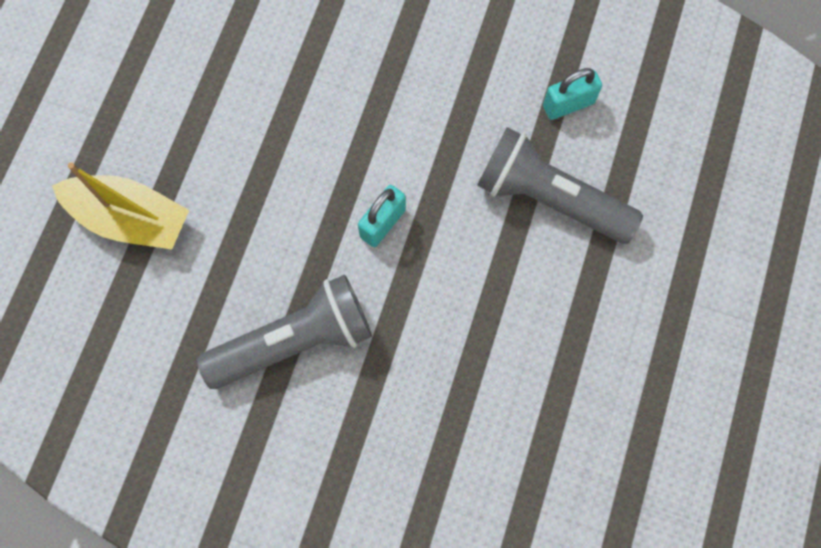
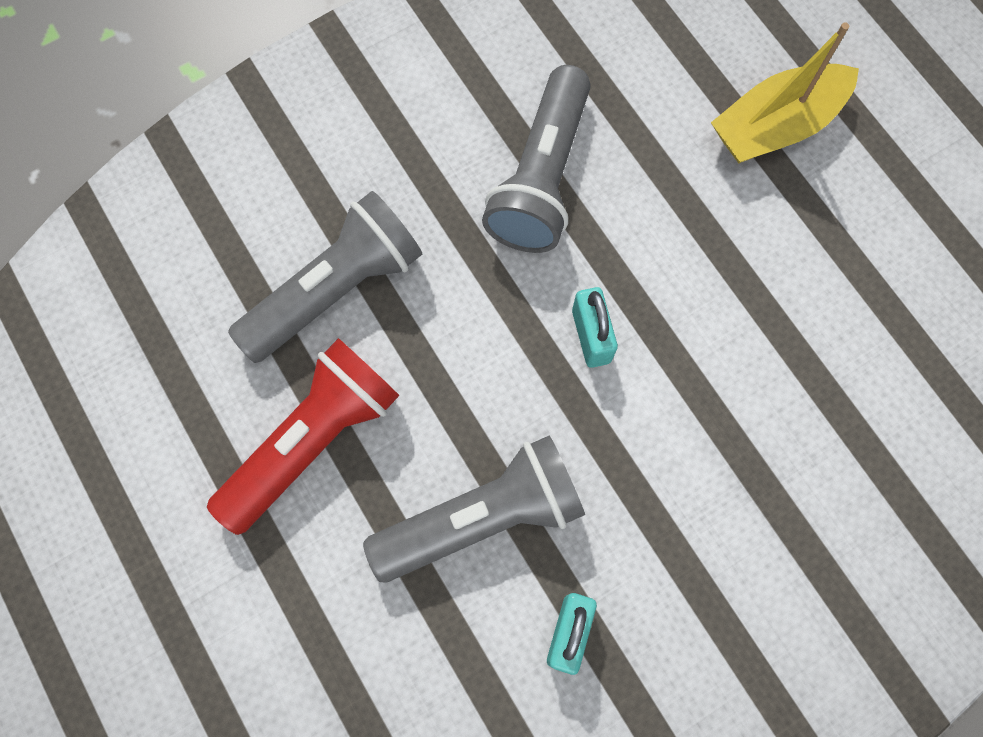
camera: 130 degrees right, 0 degrees up
none -> red flashlight [207,338,400,535]
none -> grey flashlight [228,191,422,363]

